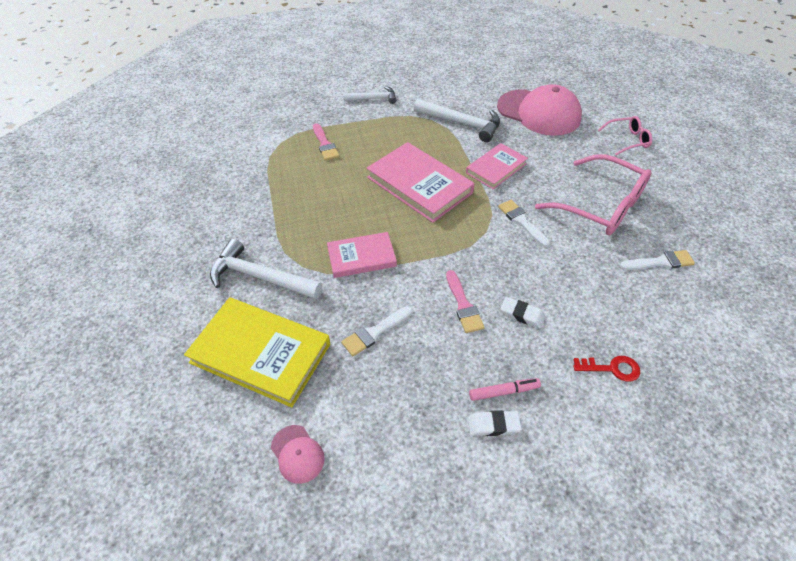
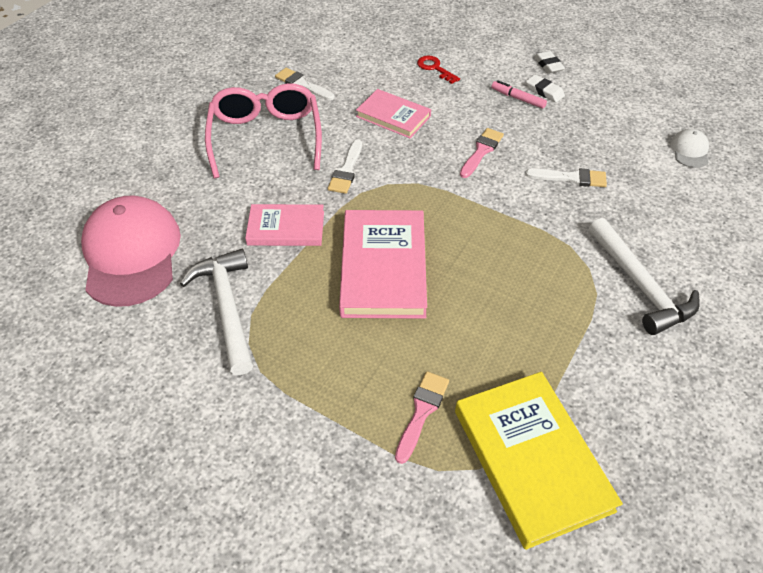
camera: 135 degrees left, 0 degrees up
yellow book [184,297,330,407] -> yellow book moved to [455,372,623,550]
pink cap [271,425,325,484] -> white cap [670,129,709,168]
pink book [327,232,397,278] -> pink book moved to [356,89,431,138]
white hammer [343,86,396,104] -> none
white eraser [501,297,545,329] -> white eraser moved to [534,51,565,74]
pink glasses [598,116,652,155] -> none

